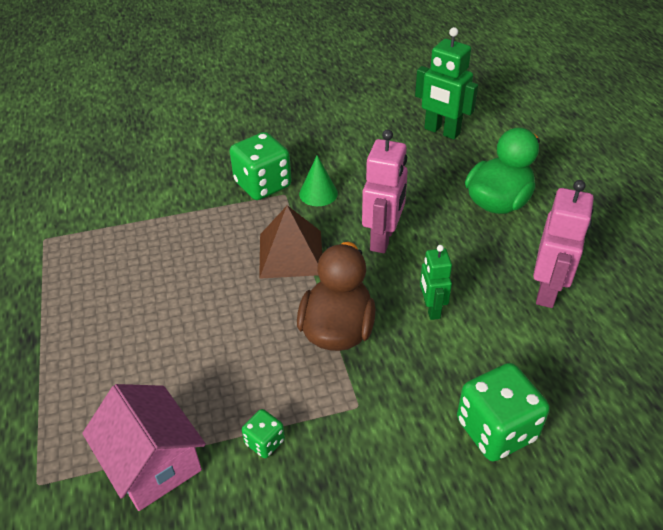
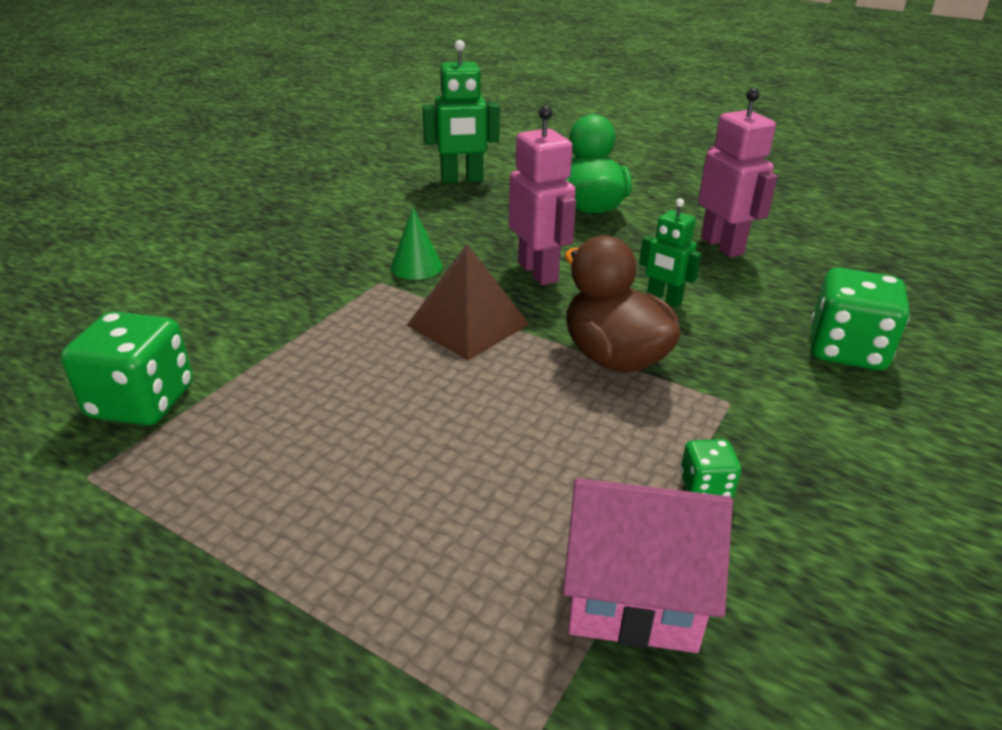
camera: 45 degrees left, 10 degrees down
green dice [230,132,292,200] -> green dice moved to [61,311,193,425]

